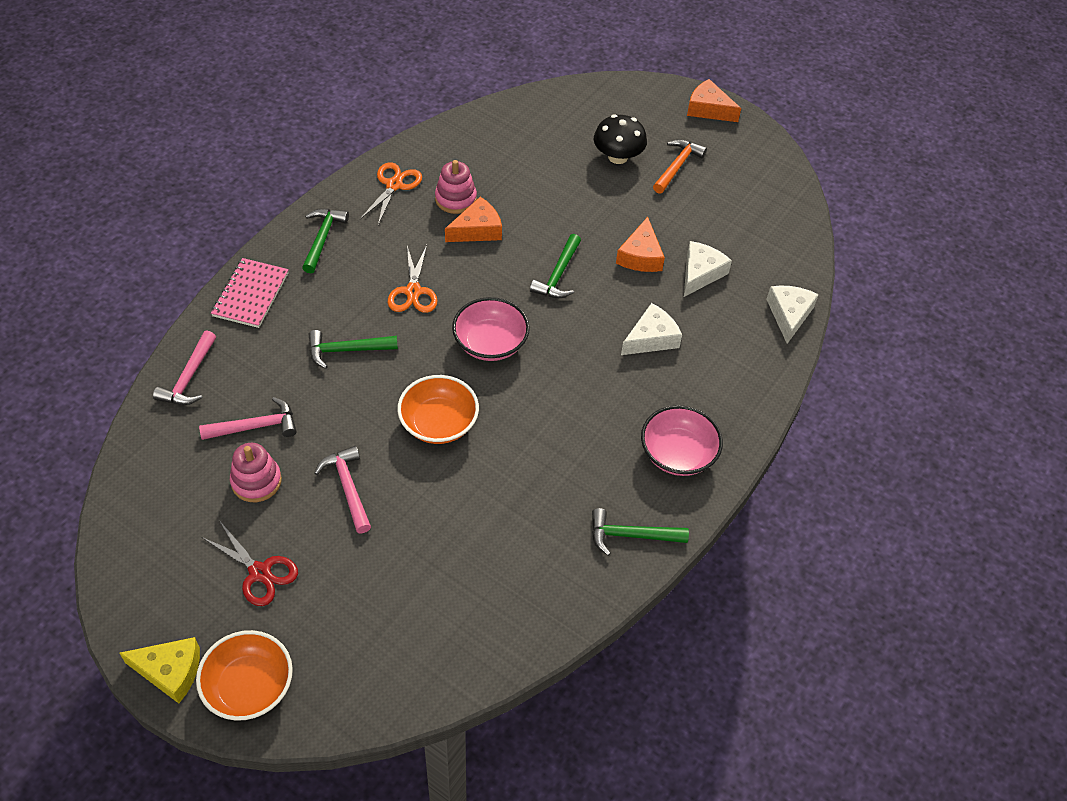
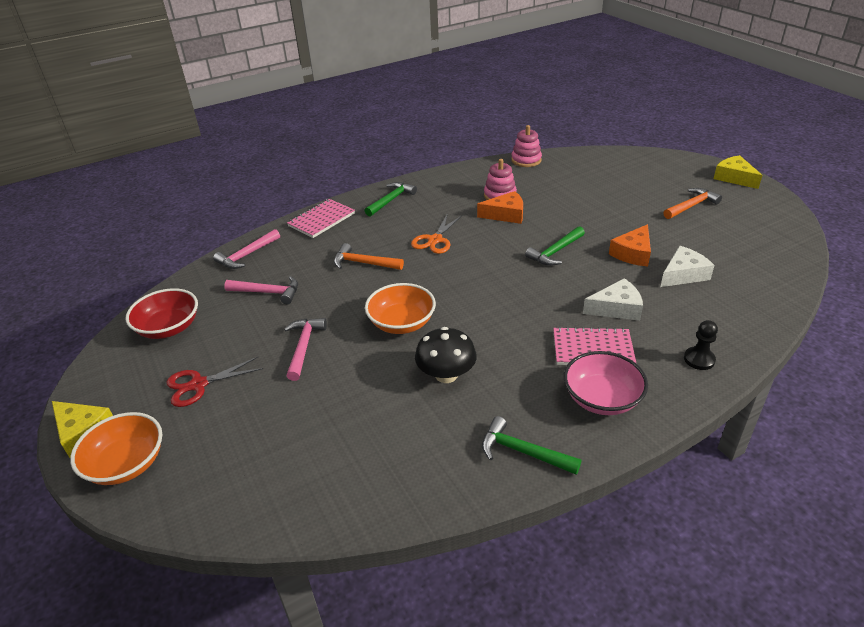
camera: 30 degrees right, 15 degrees down
red scissors [201,522,298,606] -> red scissors turned 90 degrees clockwise [167,357,263,407]
pink stacking toy [230,443,282,502] -> pink stacking toy moved to [511,125,542,167]
green hammer [309,330,398,369] -> orange hammer [334,243,404,270]
orange scissors [360,162,422,225] -> none
pink bowl [452,297,530,361] -> none
black mushroom [594,115,647,164] -> black mushroom moved to [415,327,477,383]
orange cheese [687,79,741,122] -> yellow cheese [713,155,762,189]
white cheese [766,286,819,344] -> none
none -> red bowl [126,288,198,339]
none -> pink notebook [553,327,636,365]
none -> black pawn [684,320,718,370]

